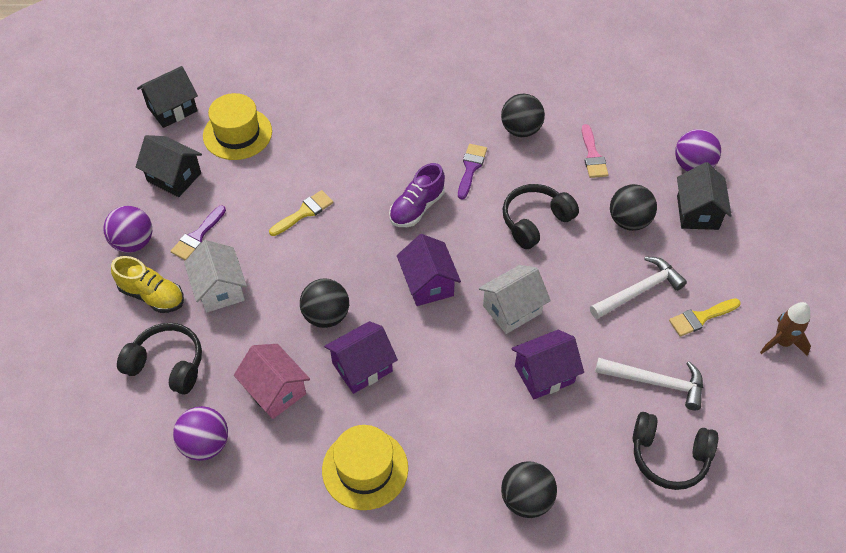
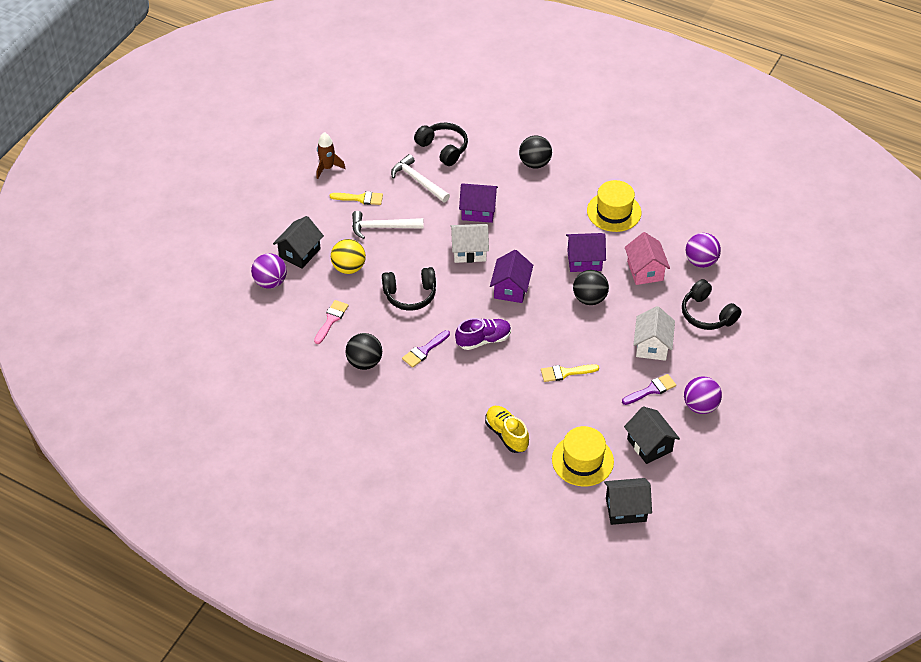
camera: 150 degrees left, 5 degrees down
yellow shoe [111,256,184,313] -> yellow shoe moved to [485,406,529,453]
black ball [610,184,657,231] -> yellow ball [331,239,366,274]

